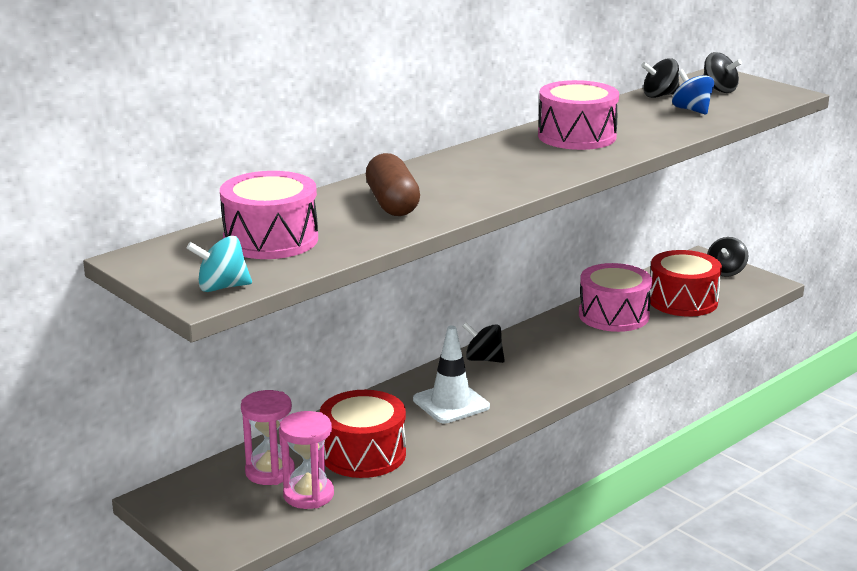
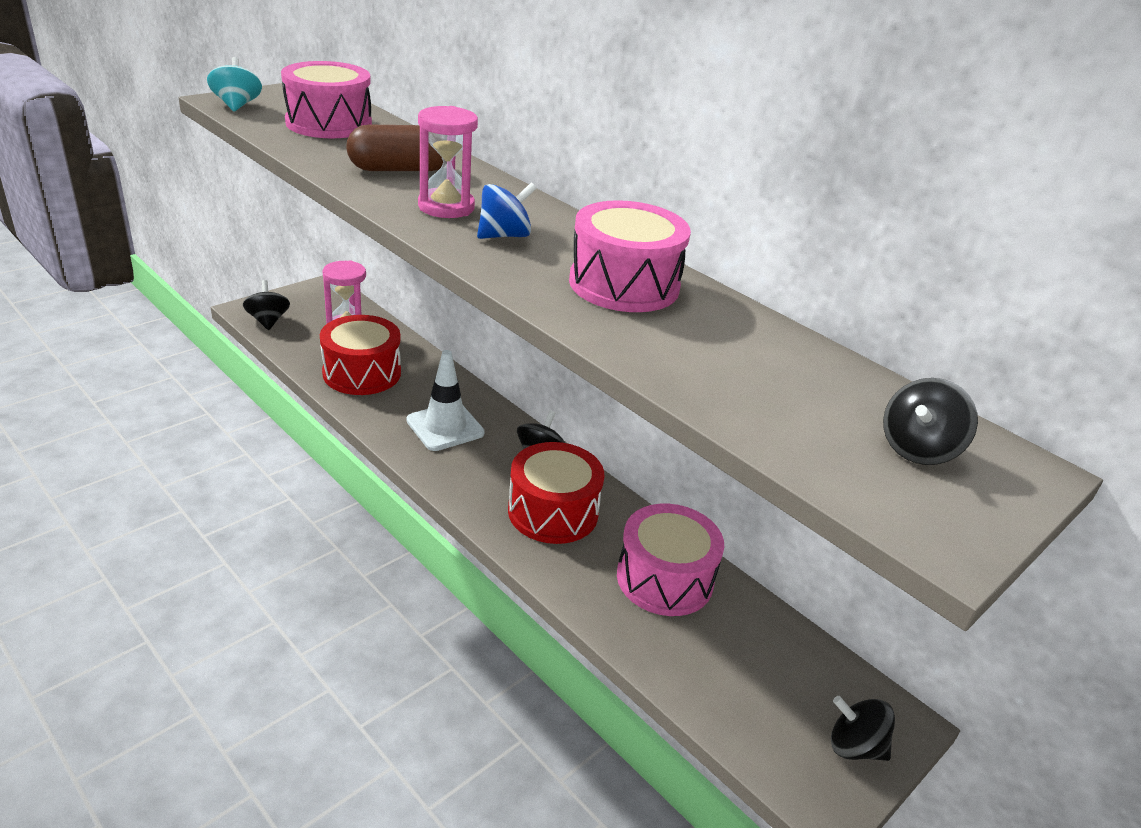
camera: 85 degrees right, 10 degrees up
pink hourglass [280,411,334,509] -> pink hourglass moved to [418,106,478,218]
black spinning top [641,58,680,98] -> black spinning top moved to [243,280,290,330]
red drum [650,250,722,317] -> red drum moved to [508,442,604,544]
blue spinning top [672,69,714,115] -> blue spinning top moved to [477,182,537,239]

